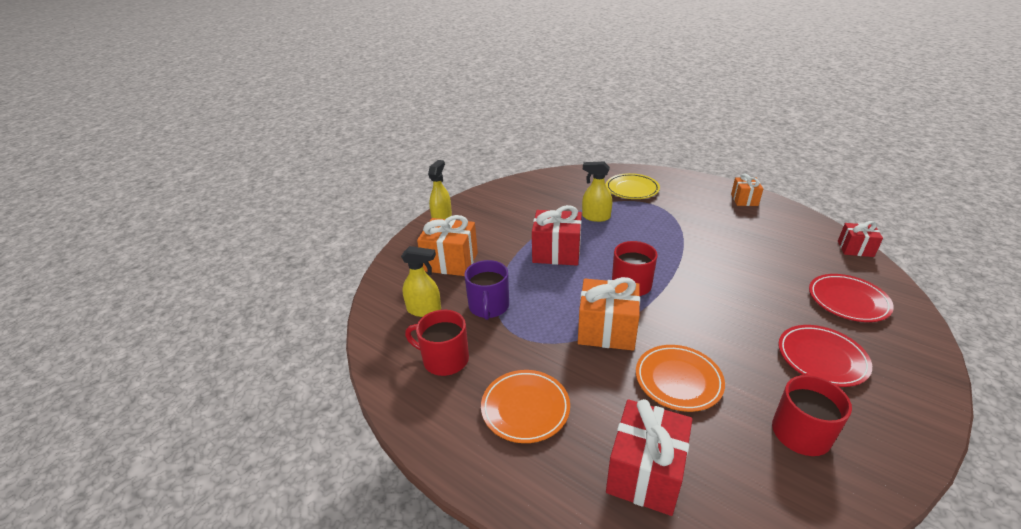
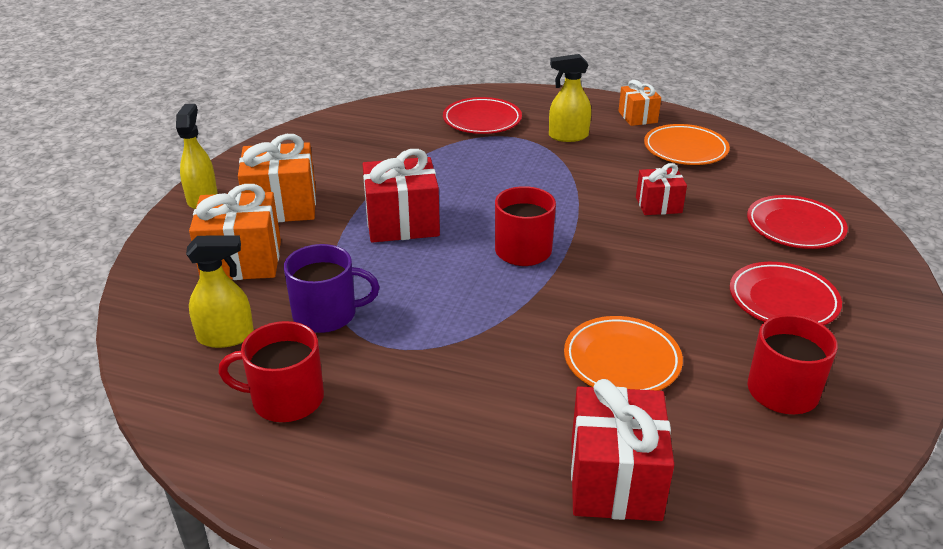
camera: 20 degrees left, 0 degrees up
purple mug [464,260,509,320] -> purple mug turned 75 degrees counterclockwise [284,244,379,333]
orange plate [481,370,570,443] -> orange plate moved to [644,124,730,165]
orange gift [578,277,640,351] -> orange gift moved to [238,134,316,222]
yellow spray bottle [582,162,612,222] -> yellow spray bottle moved to [549,54,591,142]
yellow plate [606,173,660,199] -> red plate [443,97,522,134]
red gift [838,221,883,257] -> red gift moved to [636,163,687,215]

